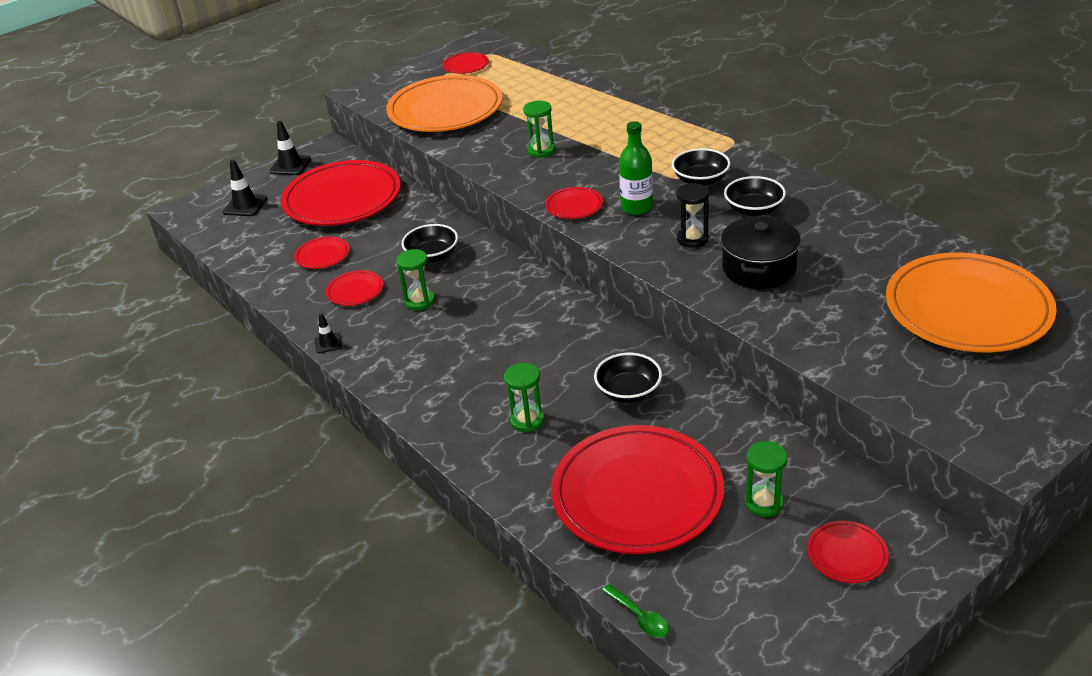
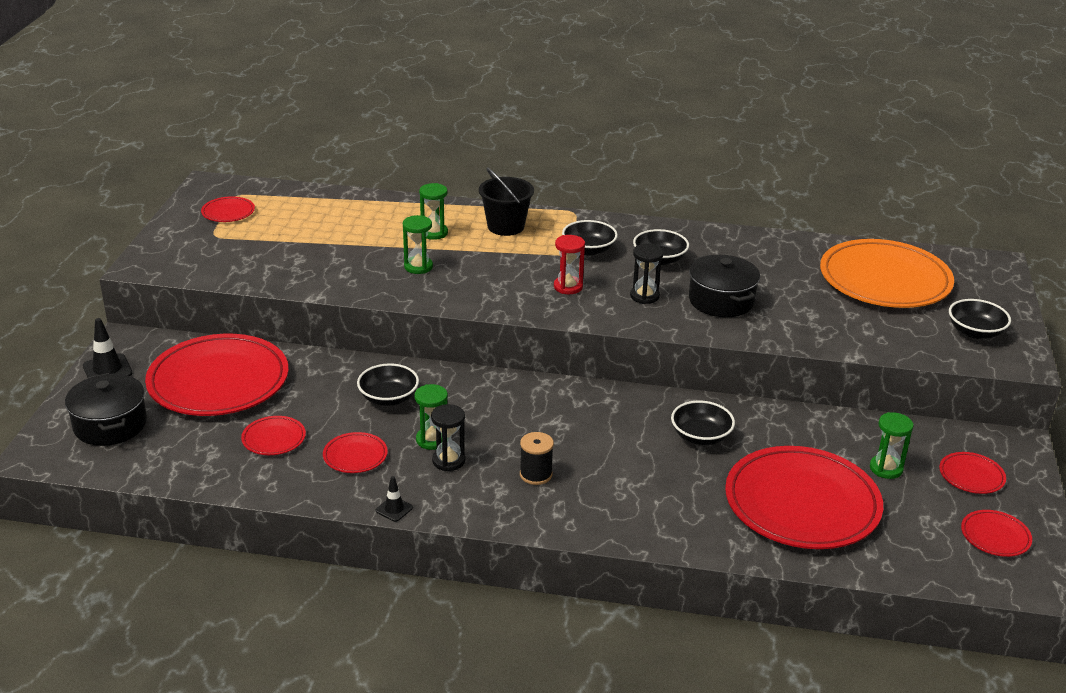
camera: 45 degrees left, 5 degrees down
black traffic cone [223,160,268,216] -> black pot [65,373,147,446]
orange plate [386,75,502,132] -> none
green hourglass [504,363,545,432] -> green hourglass moved to [419,183,448,240]
red plate [545,187,603,219] -> red plate moved to [961,510,1032,557]
green spoon [602,584,669,638] -> none
green bottle [619,121,653,215] -> red hourglass [554,235,585,294]
none -> black hourglass [431,404,465,471]
none -> black bucket [479,167,534,236]
none -> black spool [520,432,554,485]
none -> black bowl [949,299,1011,339]

